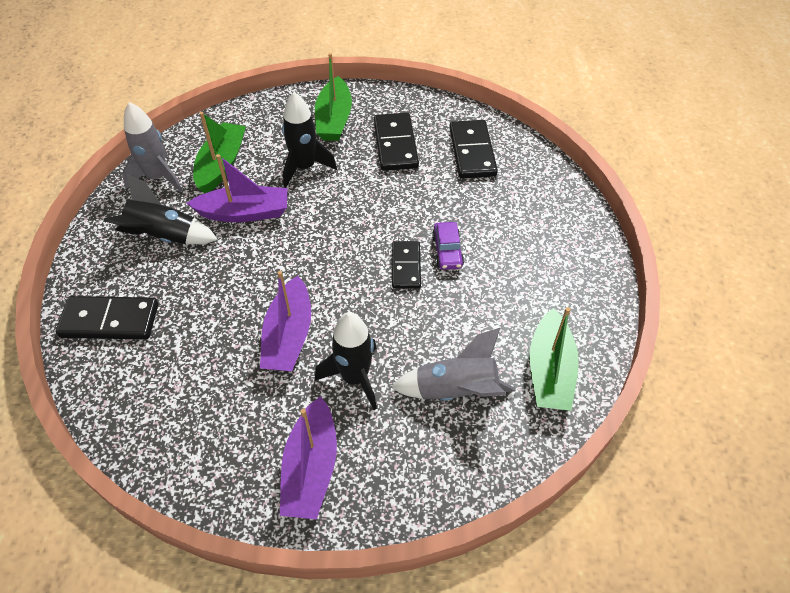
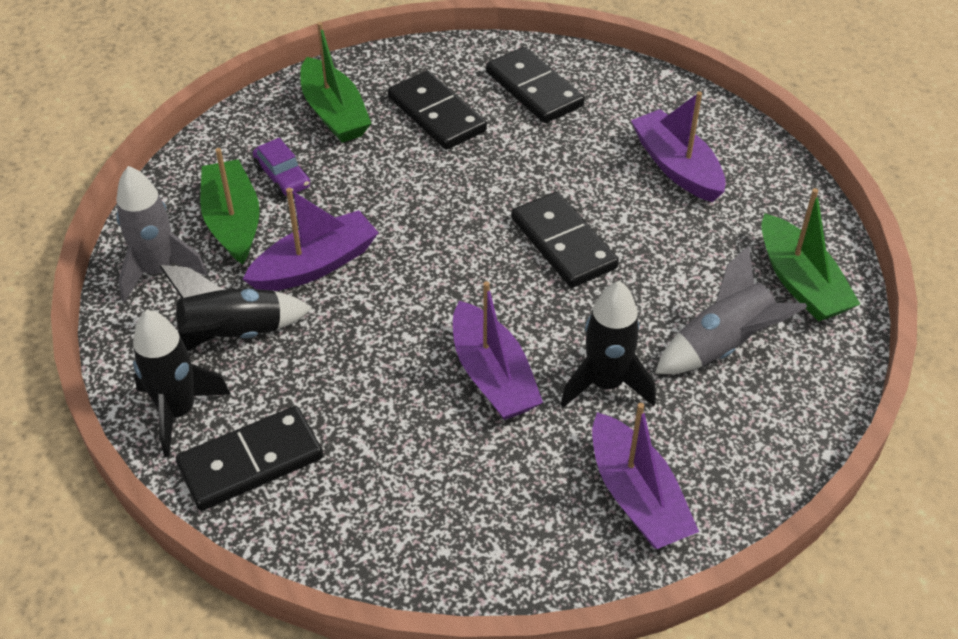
camera: 30 degrees left, 5 degrees down
black rocket [282,92,337,188] -> black rocket moved to [133,310,231,457]
black domino [392,241,421,289] -> black domino [512,192,619,288], size x1.52
purple car [432,222,464,270] -> purple car moved to [253,138,310,197]
none -> purple boat [631,91,726,202]

